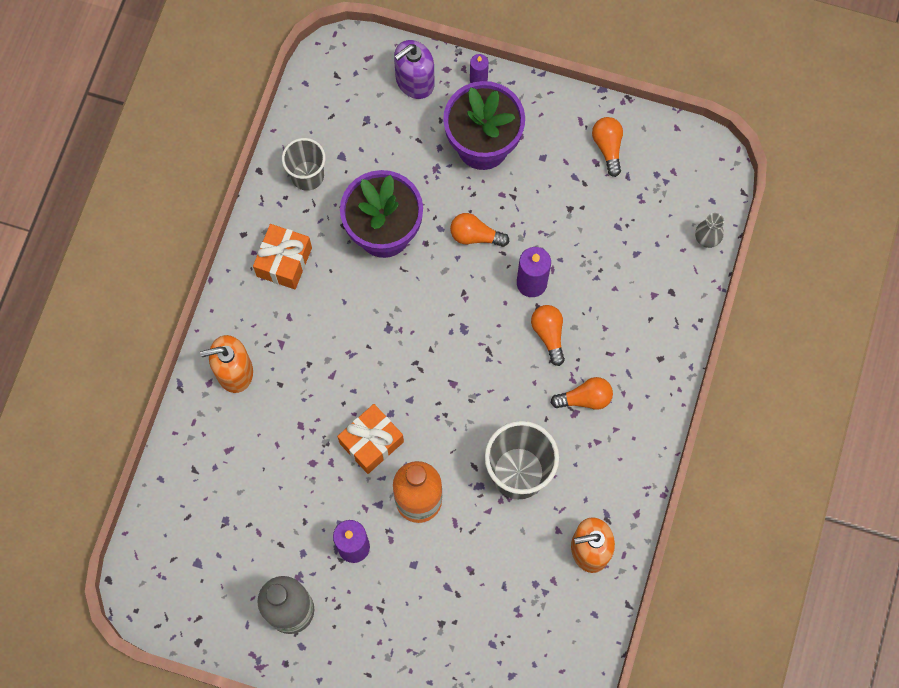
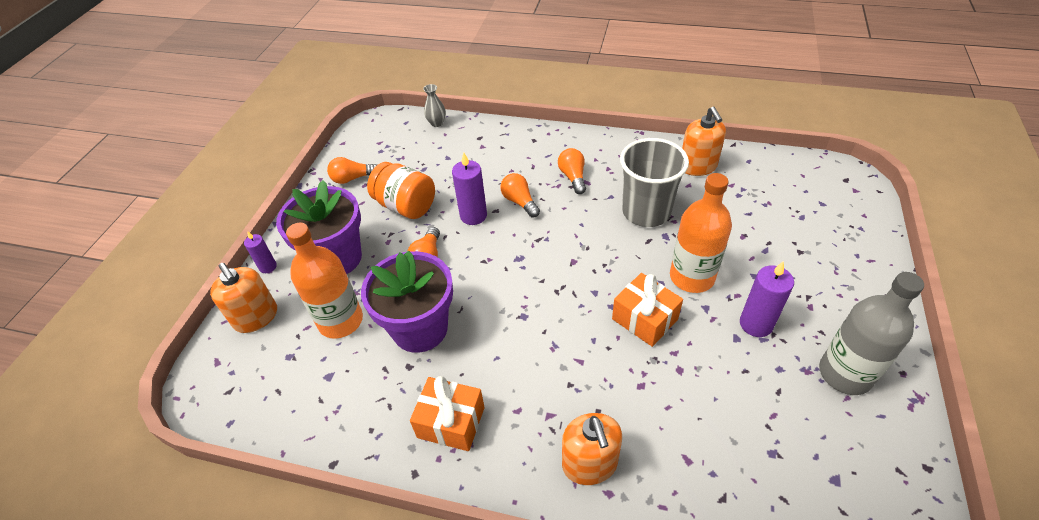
camera: 90 degrees left, 25 degrees down
grey cup [282,138,326,191] -> none
purple soap dispenser [394,40,435,99] -> orange soap dispenser [210,263,277,333]
orange light bulb [531,305,565,366] -> orange light bulb turned 75 degrees clockwise [501,173,540,218]
none -> orange bottle [286,223,363,339]
none -> orange jar [367,162,435,219]

